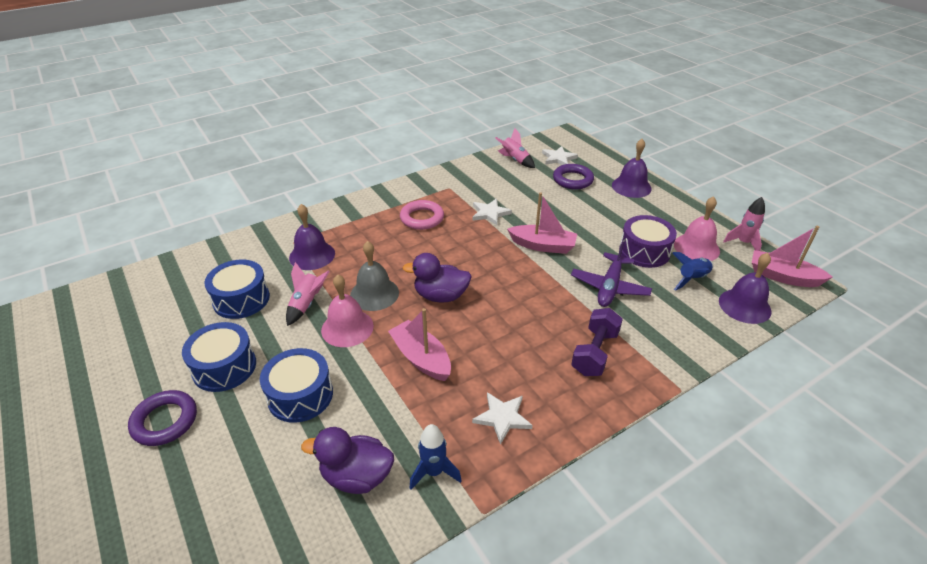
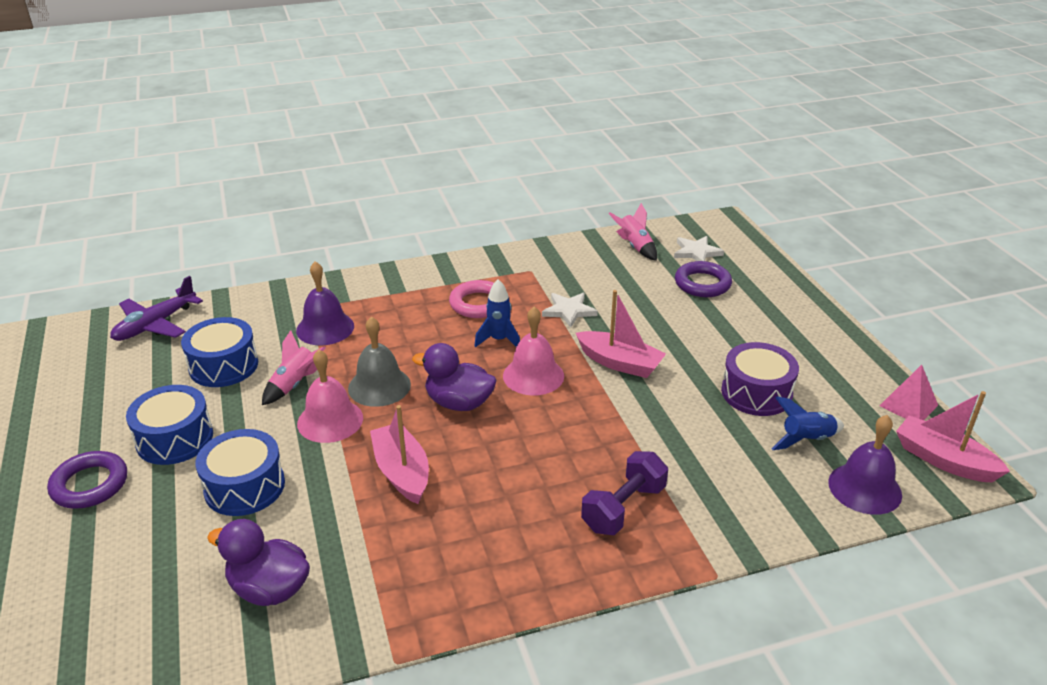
camera: 15 degrees right, 5 degrees down
blue rocket [410,424,462,490] -> blue rocket moved to [475,279,520,347]
white star [472,392,533,445] -> none
purple plane [571,242,652,307] -> purple plane moved to [110,276,203,341]
purple bell [612,139,652,198] -> none
pink bell [674,196,720,261] -> pink bell moved to [503,307,564,395]
pink rocket [723,197,765,251] -> pink pyramid [880,365,938,420]

